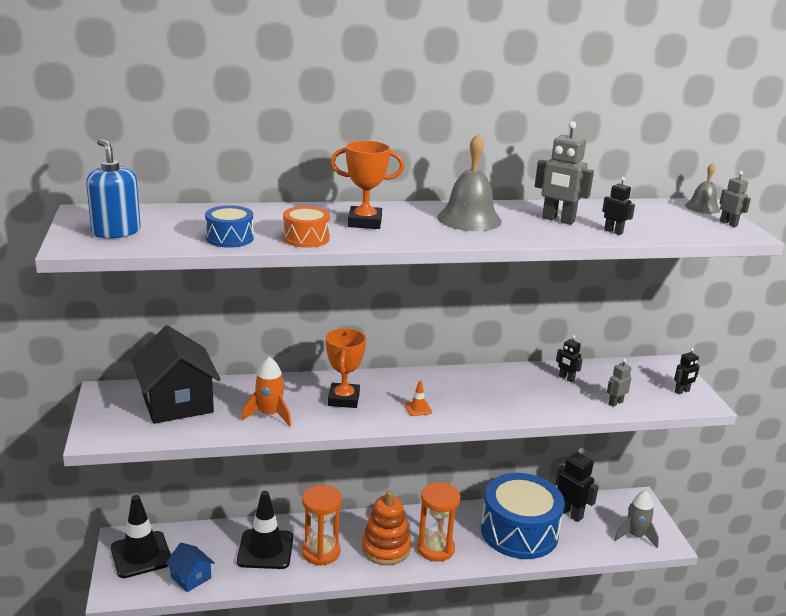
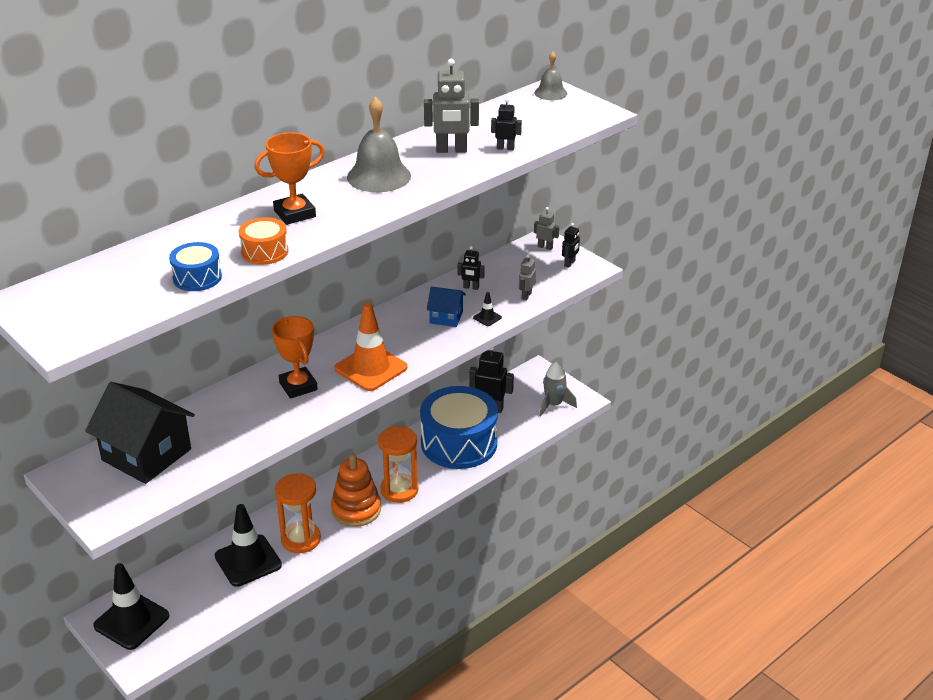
camera: 30 degrees left, 10 degrees up
blue soap dispenser [86,139,141,239] -> none
blue house [166,543,215,592] -> blue house moved to [427,287,466,327]
orange rocket [242,357,291,427] -> none
orange traffic cone [404,380,432,416] -> orange traffic cone [334,302,407,391], size x2.41
grey robot [719,171,751,227] -> grey robot moved to [534,207,559,250]
none -> black traffic cone [473,292,502,326]

